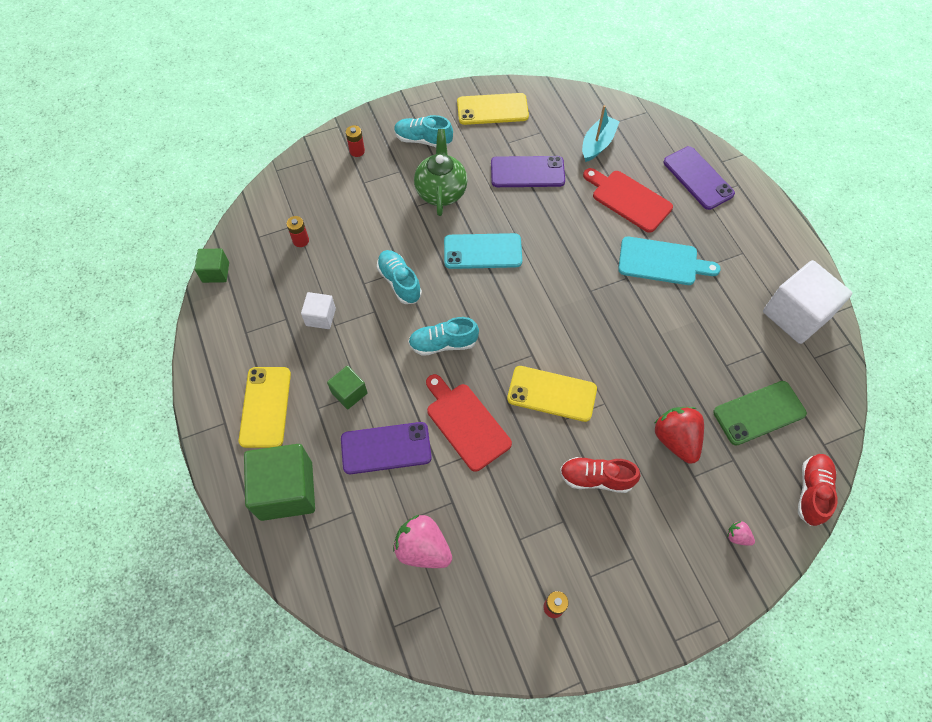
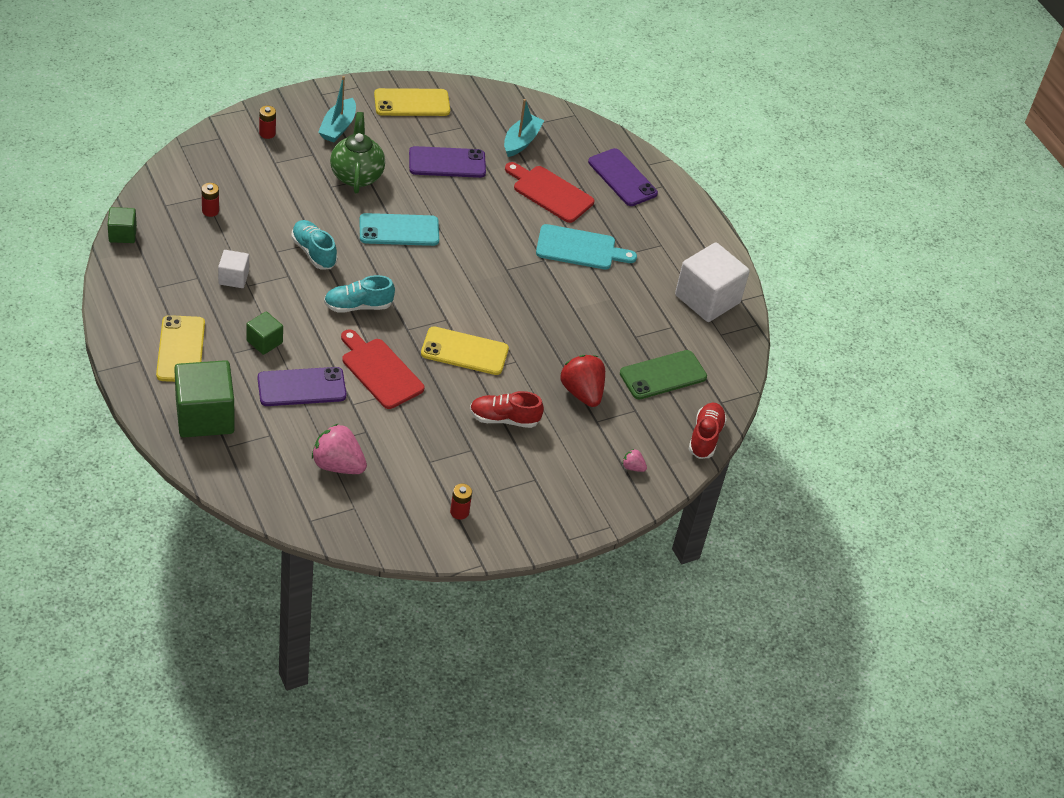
camera: 10 degrees left, 15 degrees down
turquoise shoe [394,115,453,147] -> turquoise boat [318,76,356,142]

